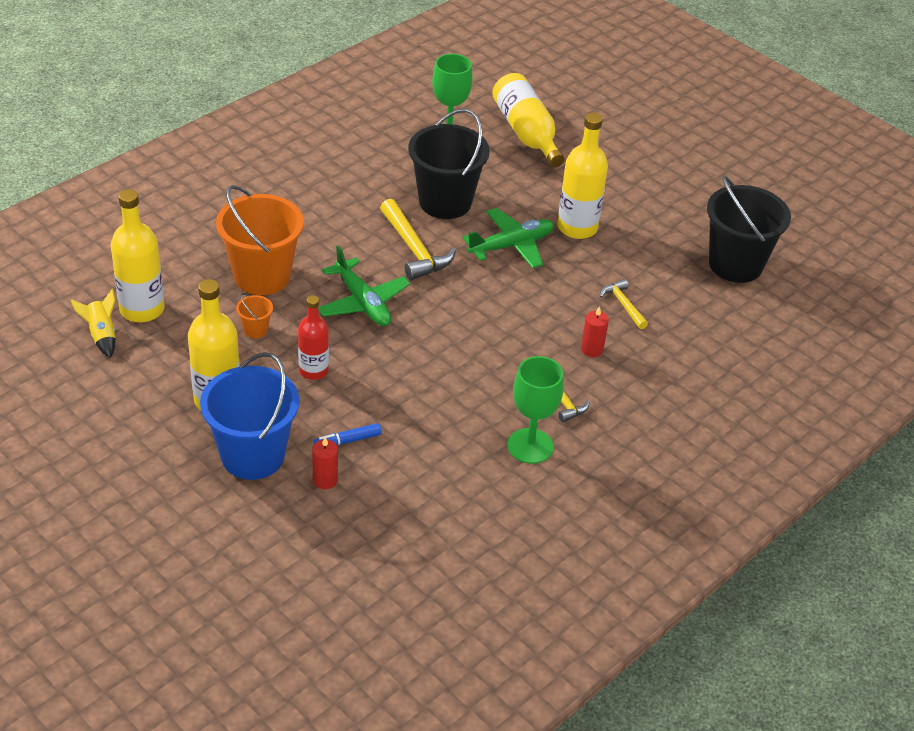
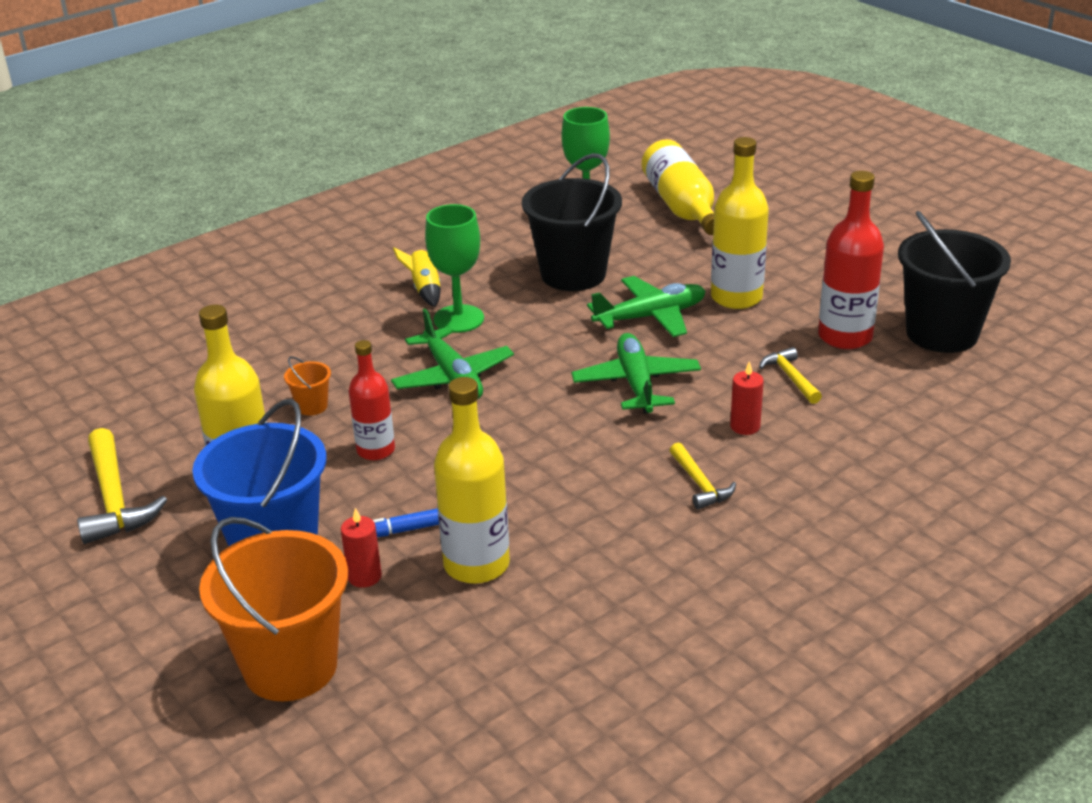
camera: 10 degrees right, 10 degrees down
yellow rocket [71,289,115,358] -> yellow rocket moved to [393,247,441,307]
yellow bottle [111,189,165,322] -> yellow bottle moved to [434,377,510,584]
orange bucket [216,185,304,295] -> orange bucket moved to [199,517,348,701]
yellow hammer [380,199,456,280] -> yellow hammer moved to [77,428,167,544]
green goblet [507,356,564,464] -> green goblet moved to [425,204,484,333]
none -> green plane [572,333,701,414]
none -> red bottle [818,171,884,349]

